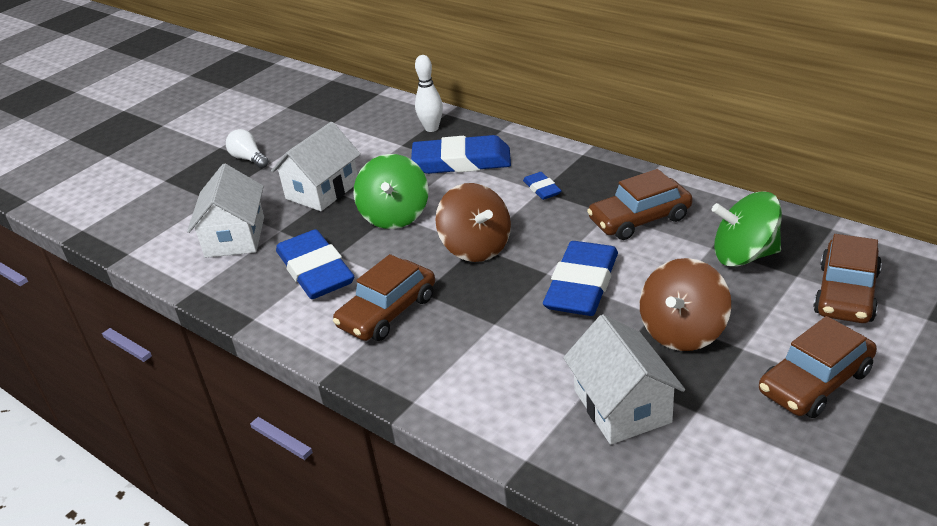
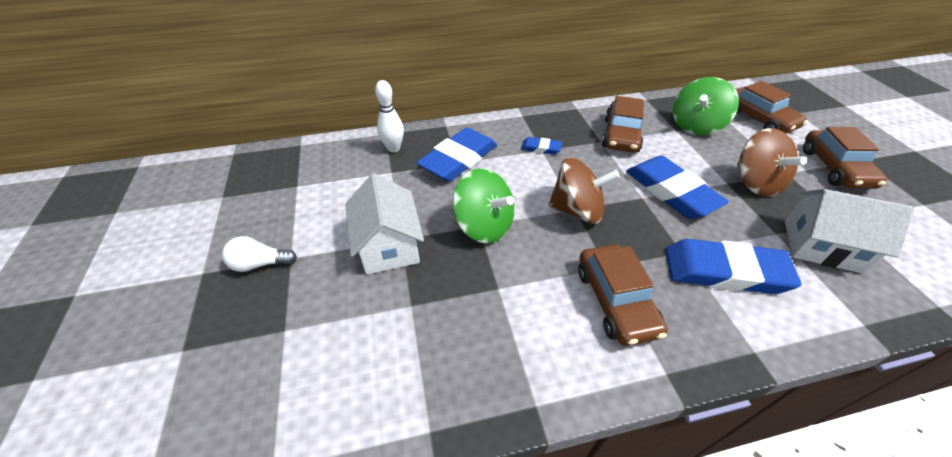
camera: 55 degrees left, 10 degrees up
white house [187,164,264,258] -> none
blue eraser [276,229,354,299] -> blue eraser moved to [666,239,802,294]

